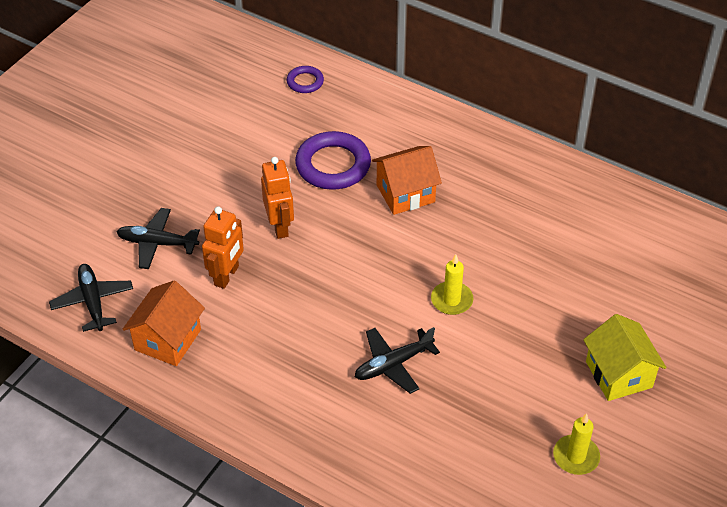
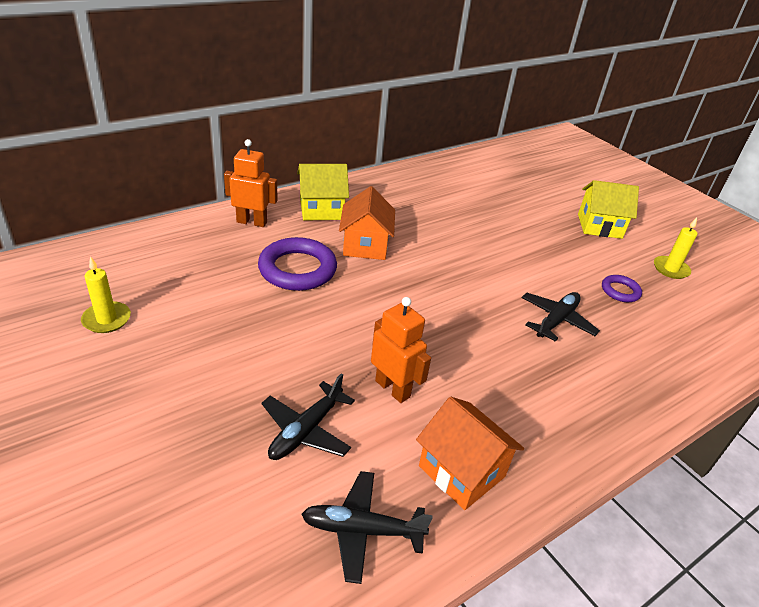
camera: 70 degrees left, 10 degrees down
orange robot [261,157,294,239] -> orange robot moved to [224,139,277,227]
purple ring [287,66,324,93] -> purple ring moved to [602,275,642,302]
black plane [355,327,440,394] -> black plane turned 135 degrees counterclockwise [522,292,600,342]
yellow candle [431,254,473,315] -> yellow candle moved to [81,256,131,333]
none -> yellow house [297,164,349,221]

